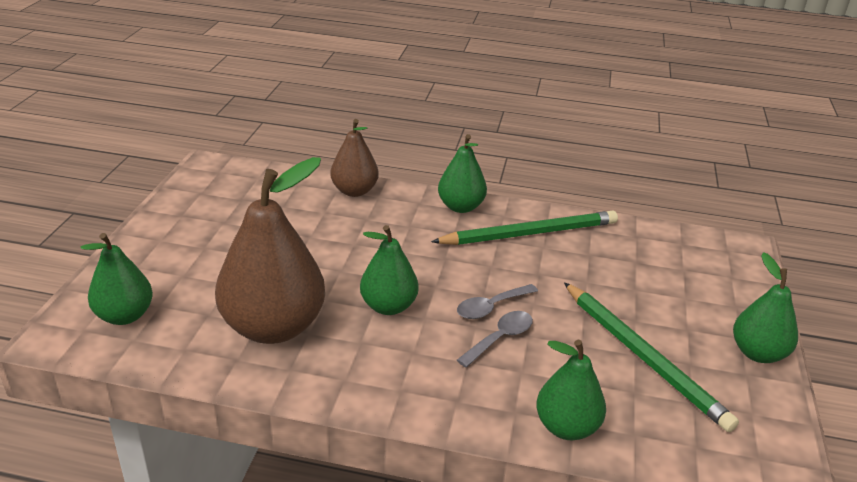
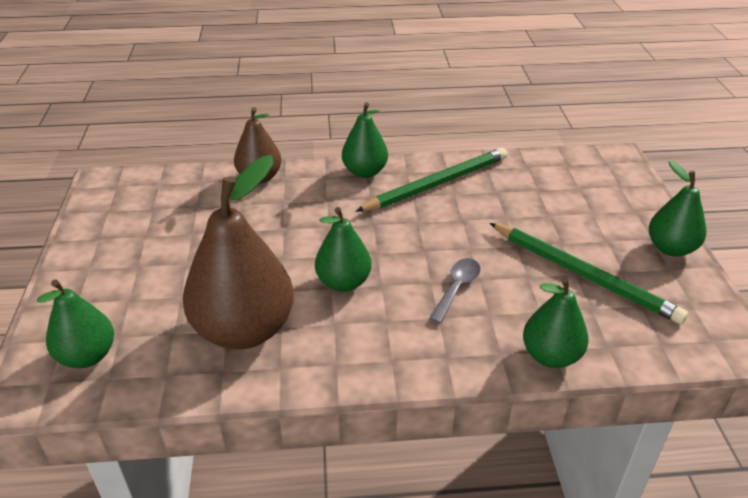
camera: 15 degrees left, 5 degrees up
grey spoon [457,284,538,319] -> none

